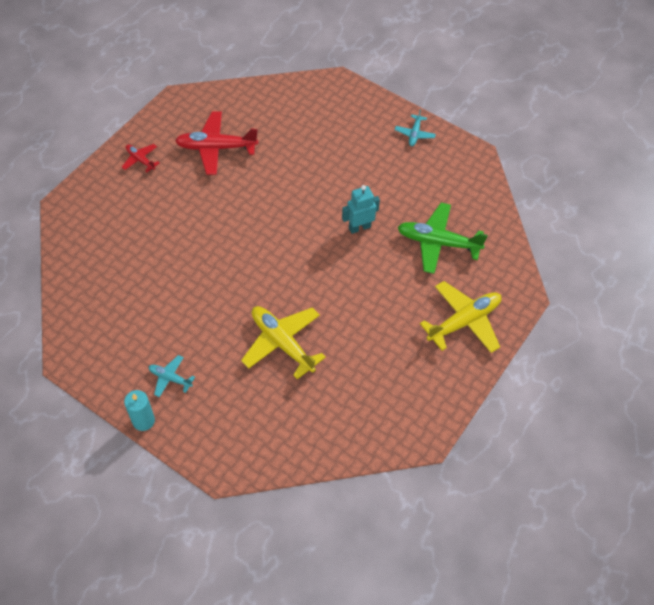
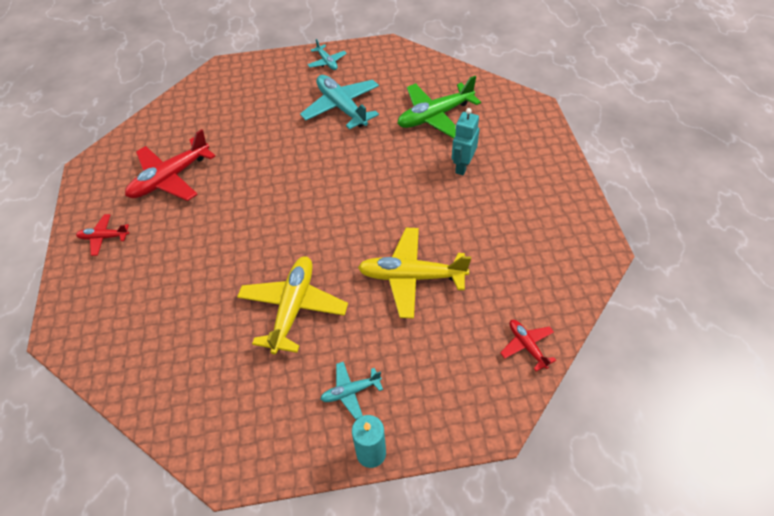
camera: 40 degrees left, 5 degrees down
turquoise robot [342,185,380,234] -> turquoise robot moved to [452,108,480,175]
yellow plane [420,281,501,353] -> yellow plane moved to [237,256,348,354]
none -> turquoise plane [300,75,379,129]
none -> red plane [500,320,556,371]

